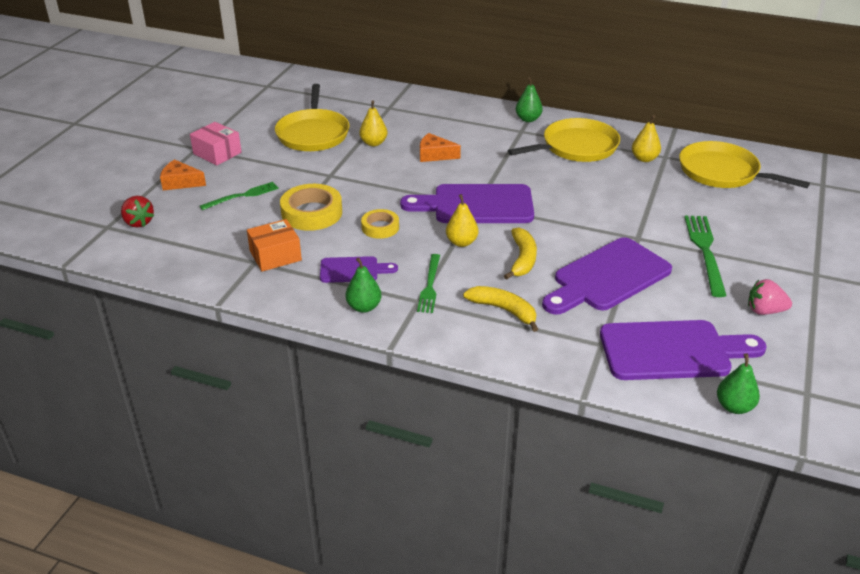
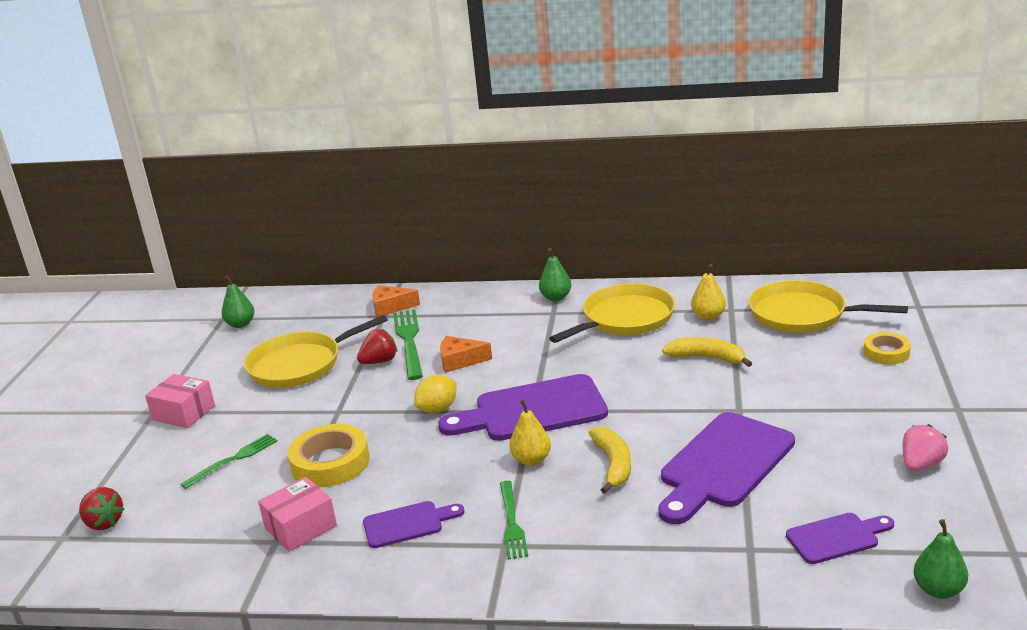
camera: 10 degrees left, 10 degrees down
orange cheese [160,159,206,191] -> orange cheese moved to [372,285,420,317]
orange box [247,219,302,272] -> pink box [258,477,337,552]
yellow pan [275,84,350,151] -> yellow pan turned 75 degrees clockwise [244,315,388,388]
green pear [346,258,382,313] -> green pear moved to [221,276,255,328]
yellow pear [359,100,388,146] -> red strawberry [357,329,397,364]
yellow tape [361,209,399,239] -> yellow tape moved to [863,332,911,365]
yellow banana [463,286,538,332] -> yellow banana moved to [662,337,752,367]
purple cutting board [600,320,767,380] -> purple cutting board [786,513,894,564], size x0.53
green fork [684,216,727,297] -> green fork moved to [393,310,423,380]
pink strawberry [748,279,792,315] -> pink strawberry turned 135 degrees clockwise [903,424,948,472]
none -> yellow lemon [414,375,456,413]

